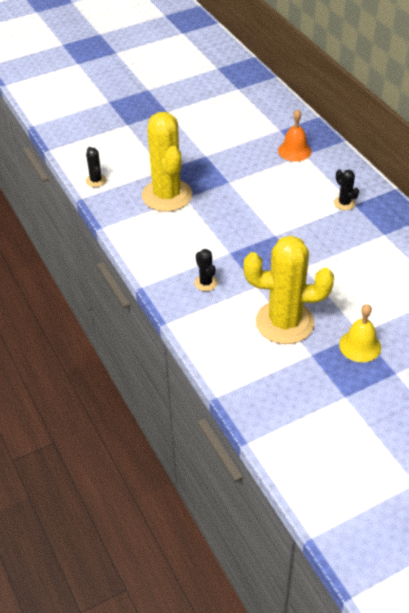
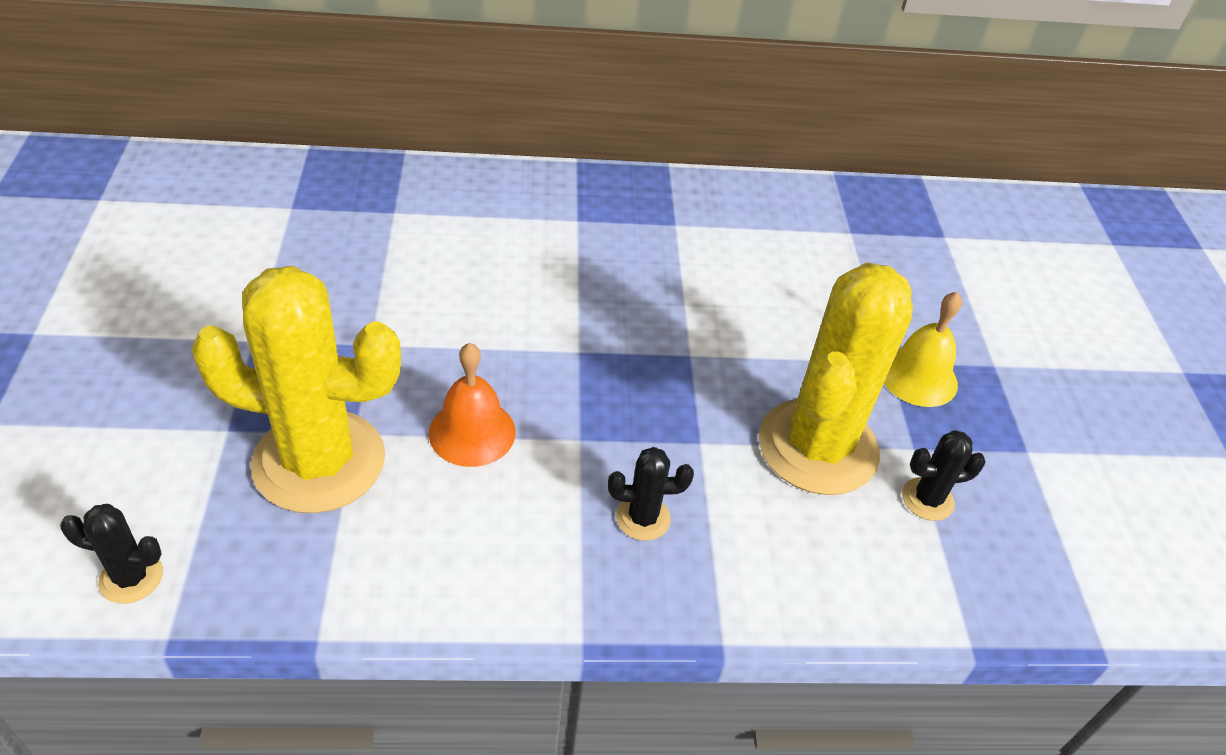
camera: 70 degrees left, 0 degrees up
orange bell [278,109,311,161] -> orange bell moved to [429,343,516,467]
black cactus [334,170,359,210] -> black cactus moved to [902,430,986,521]

